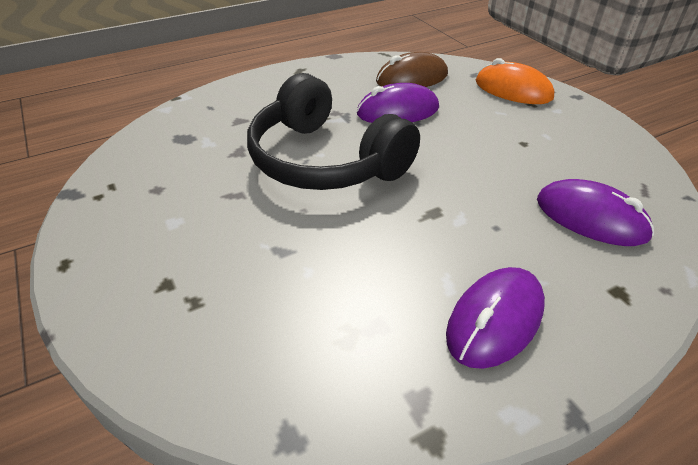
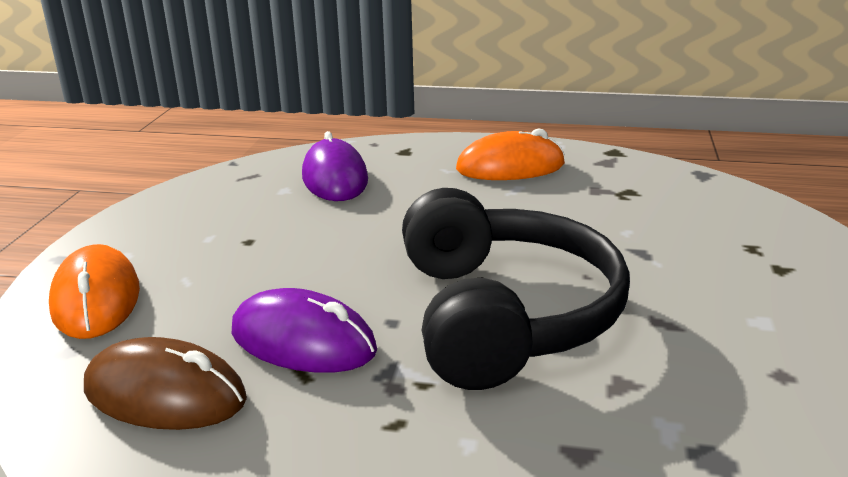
camera: 140 degrees left, 15 degrees down
purple mouse [446,267,545,369] -> orange mouse [456,128,565,180]

